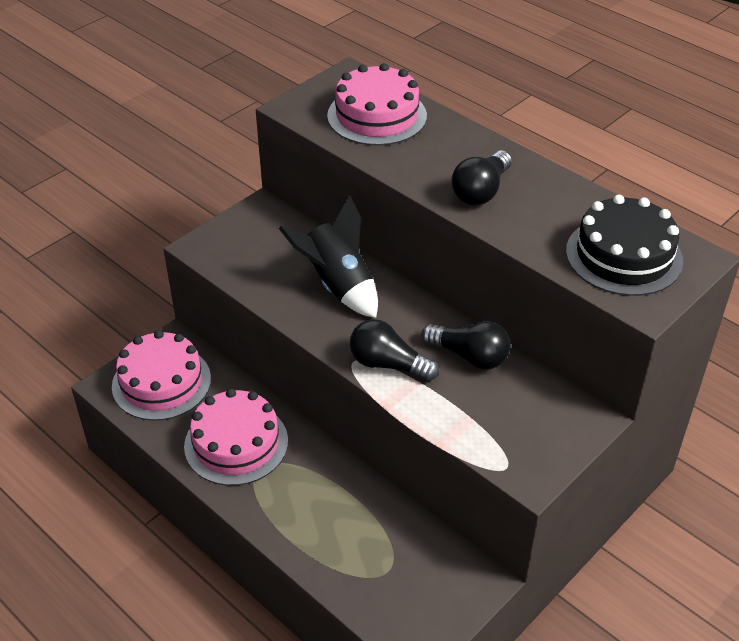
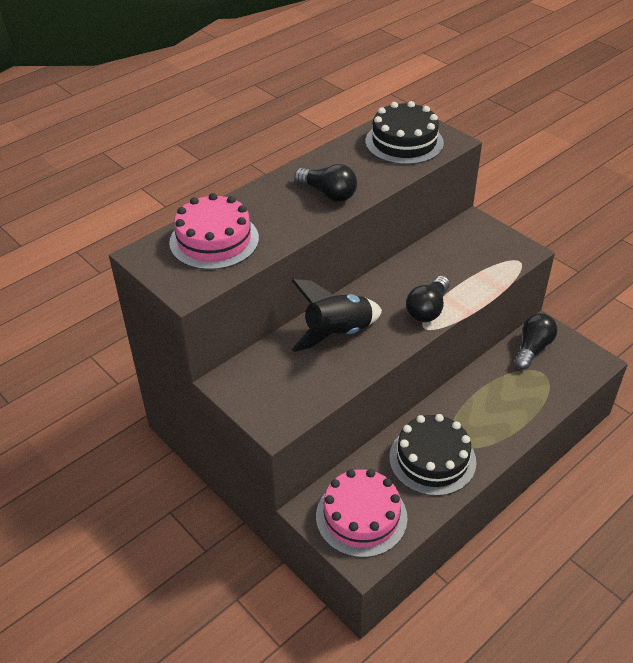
camera: 85 degrees left, 0 degrees up
pink cake [184,389,288,486] -> black cake [389,414,476,496]
black light bulb [421,321,510,370] -> black light bulb moved to [515,313,557,369]

